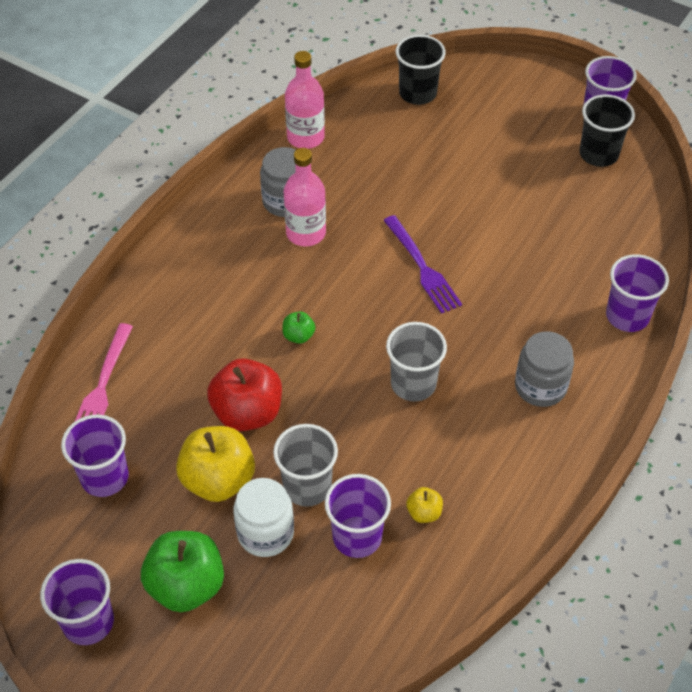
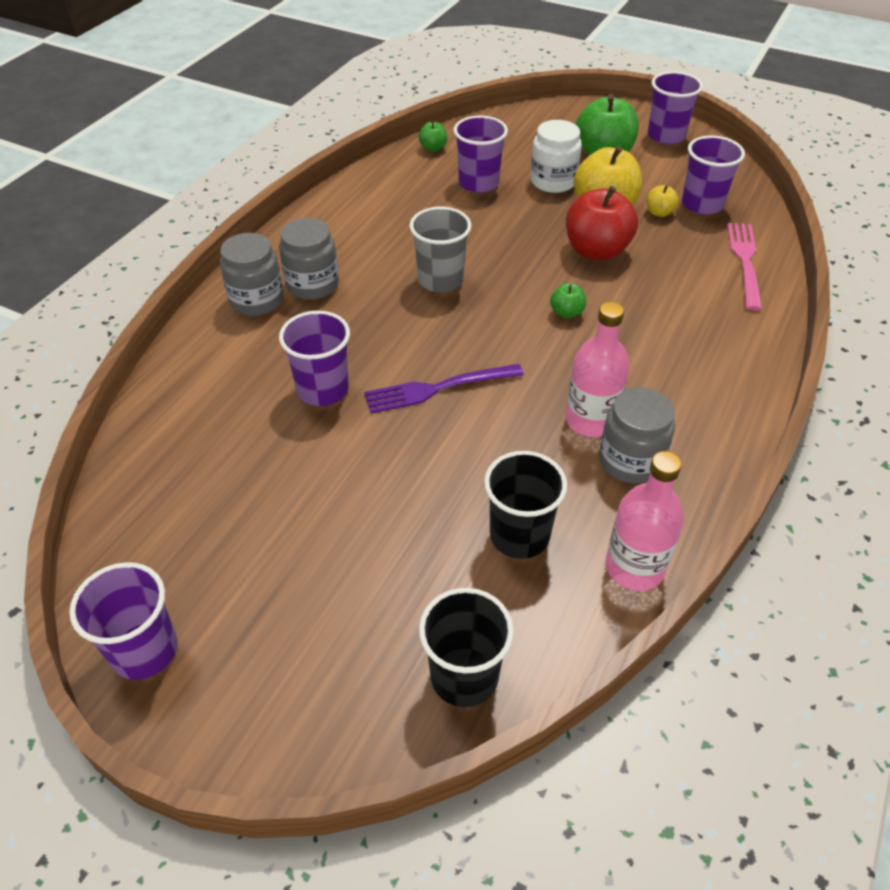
camera: 175 degrees right, 5 degrees down
grey cup [273,424,338,507] -> none
purple fork [383,215,462,314] -> purple fork turned 75 degrees counterclockwise [364,364,524,414]
yellow apple [406,487,443,523] -> yellow apple moved to [647,185,679,217]
black cup [579,95,635,167] -> black cup moved to [484,451,567,559]
purple cup [606,254,669,332] -> purple cup moved to [279,311,350,406]
none -> grey jar [220,233,283,316]
none -> green apple [419,120,447,152]

